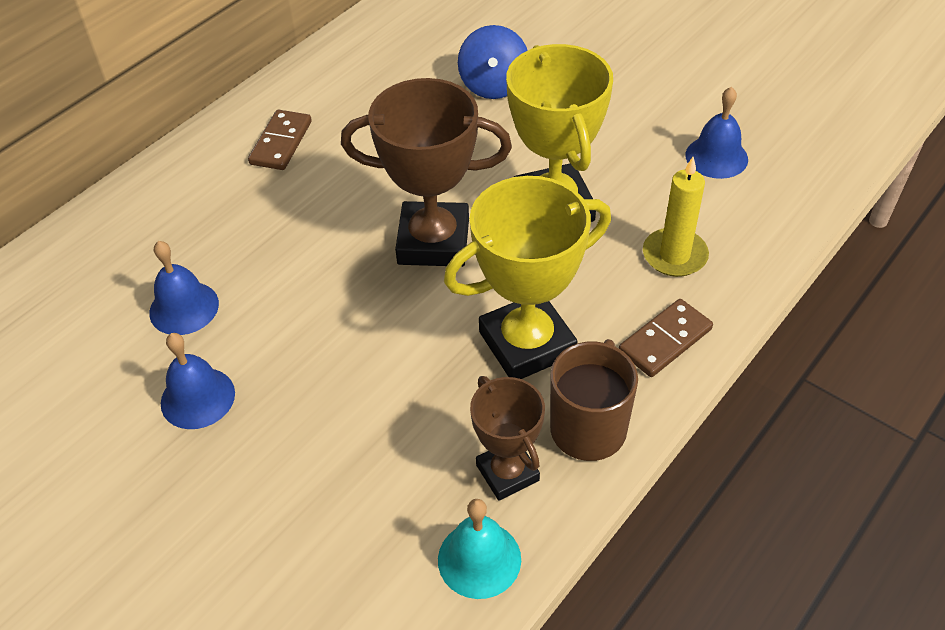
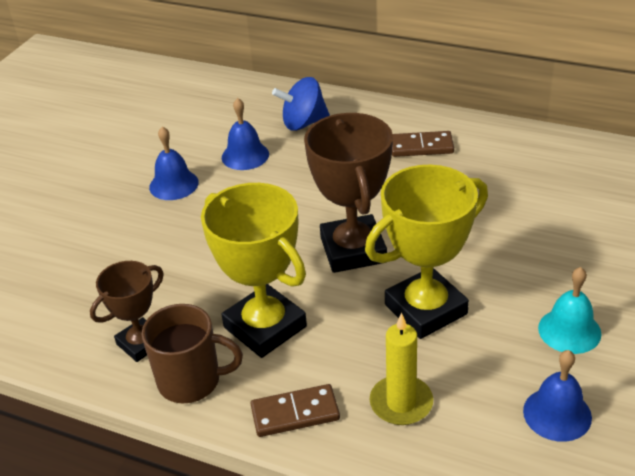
camera: 75 degrees right, 10 degrees down
turquoise bell [438,499,521,599] -> turquoise bell moved to [538,267,601,354]
blue spinning top [458,25,528,99] -> blue spinning top moved to [272,77,330,131]
brown domino [619,299,713,377] -> brown domino turned 45 degrees counterclockwise [250,384,340,437]

